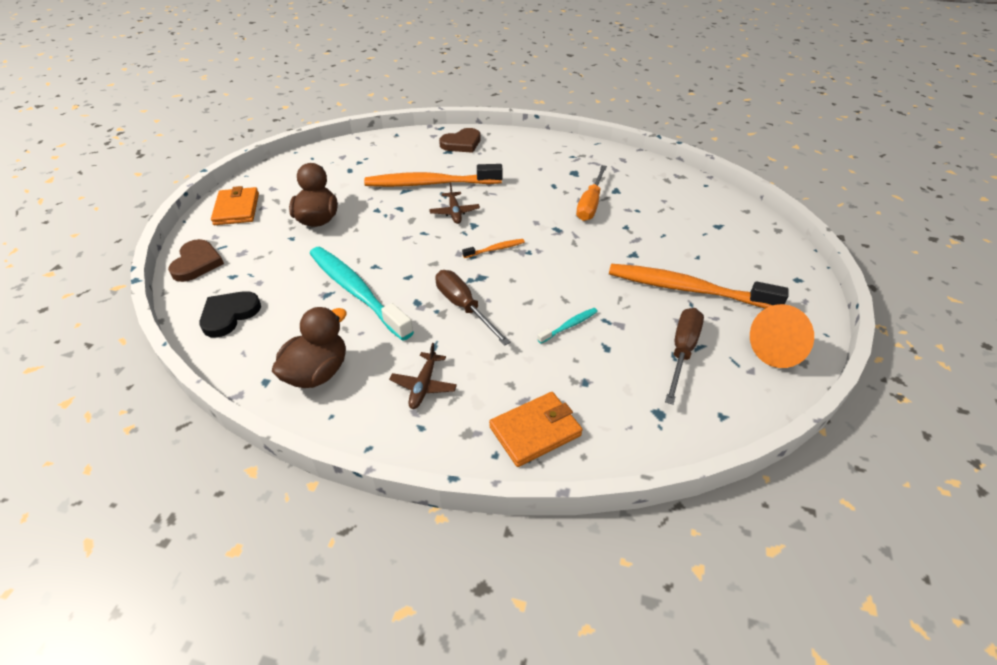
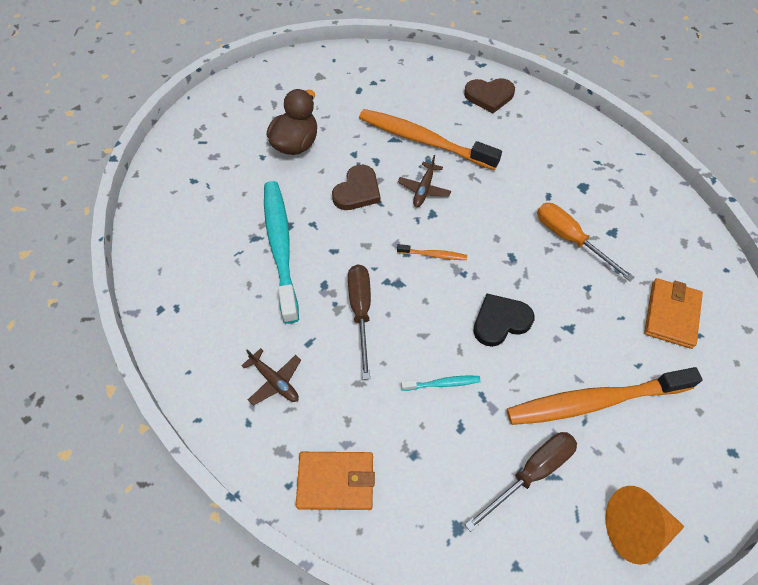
camera: 30 degrees right, 15 degrees up
brown heart [168,239,224,282] -> brown heart moved to [332,165,380,210]
black heart [199,291,261,338] -> black heart moved to [473,294,534,347]
orange wallet [211,186,259,225] -> orange wallet moved to [644,278,703,349]
brown duck [272,307,347,388] -> none
brown plane [389,343,457,409] -> brown plane turned 90 degrees counterclockwise [241,348,301,405]
orange screwdriver [576,165,607,221] -> orange screwdriver turned 90 degrees clockwise [537,203,635,282]
orange toothbrush [609,264,789,309] -> orange toothbrush turned 60 degrees counterclockwise [507,367,702,425]

